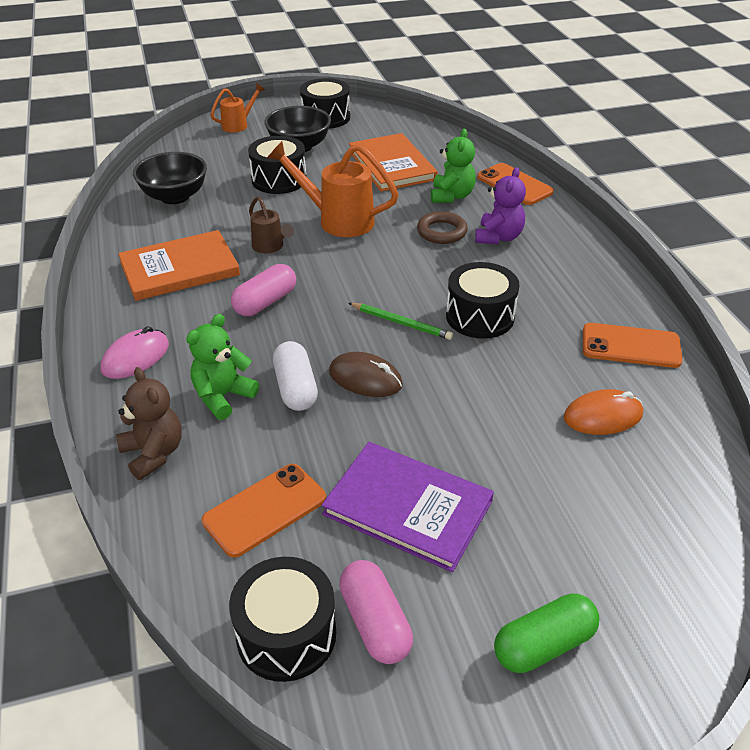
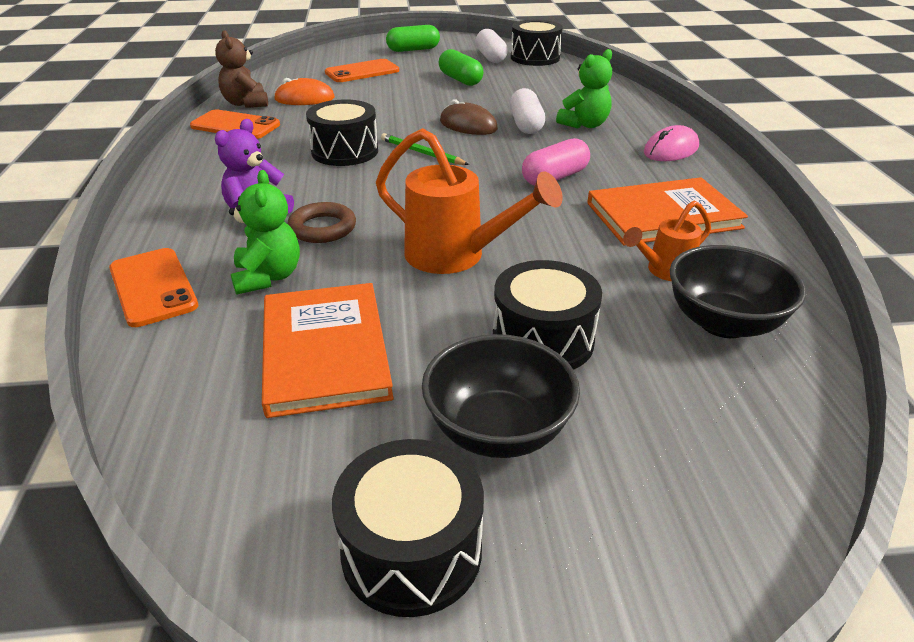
camera: 170 degrees left, 5 degrees down
brown teddy bear [116,367,182,480] -> brown teddy bear moved to [215,30,268,108]
orange phone [202,464,326,558] -> orange phone moved to [325,59,399,82]
orange watering can [211,83,265,133] -> orange watering can moved to [623,200,711,281]
brown watering can [249,196,294,253] -> none
purple book [322,442,494,572] -> green capsule [439,49,484,86]
pink capsule [339,560,413,664] -> white capsule [476,29,508,63]
green teddy bear [431,129,476,203] -> green teddy bear turned 150 degrees clockwise [229,170,300,295]

